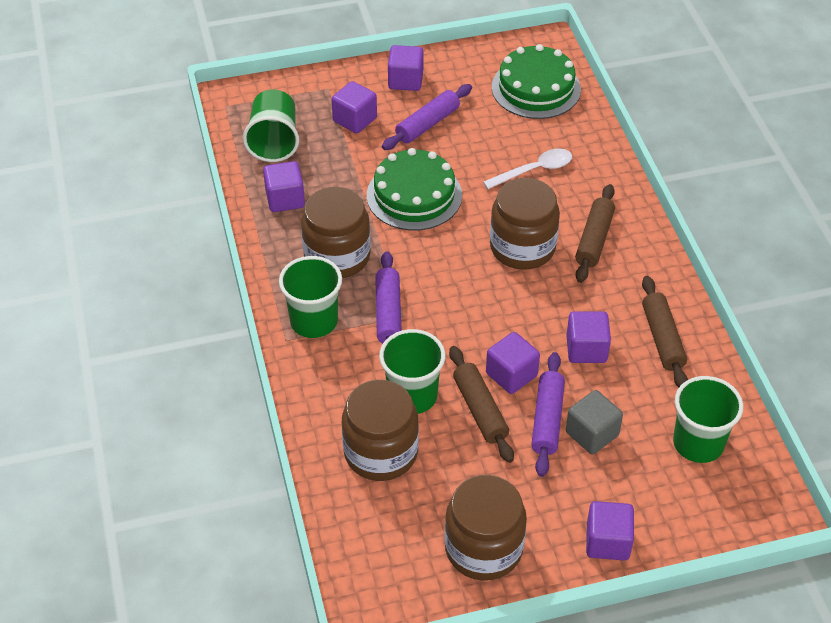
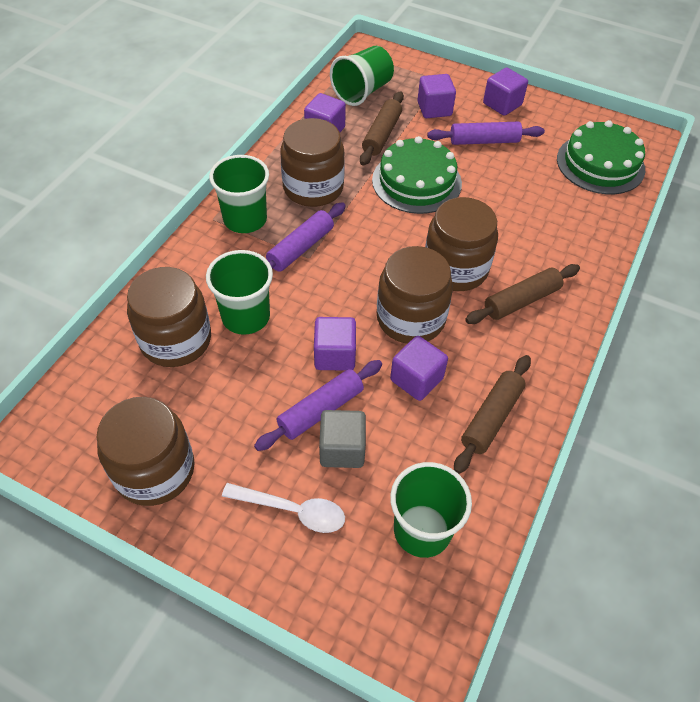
camera: 40 degrees right, 5 degrees up
brown rolling pin [449,346,514,463] -> brown rolling pin moved to [360,91,404,166]
white spoon [483,148,572,189] -> white spoon moved to [222,483,345,533]
purple cube [586,501,634,561] -> none
none -> brown jar [377,246,453,344]

